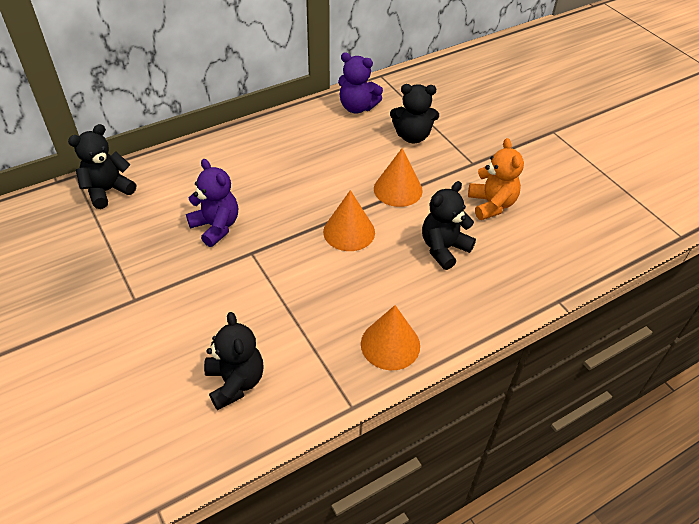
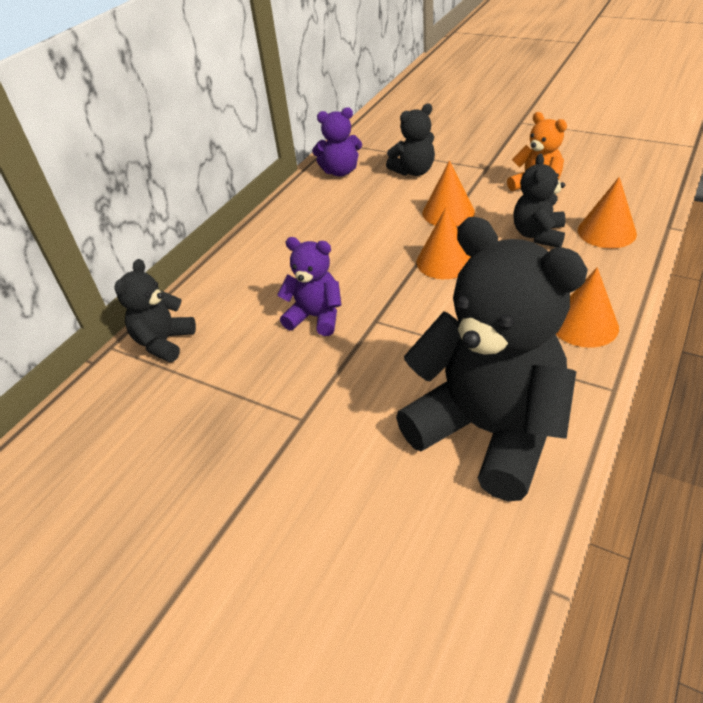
camera: 25 degrees left, 5 degrees down
black teddy bear [204,312,264,410] -> black teddy bear [396,217,588,501], size x2.06
none -> orange cone [578,177,637,249]

